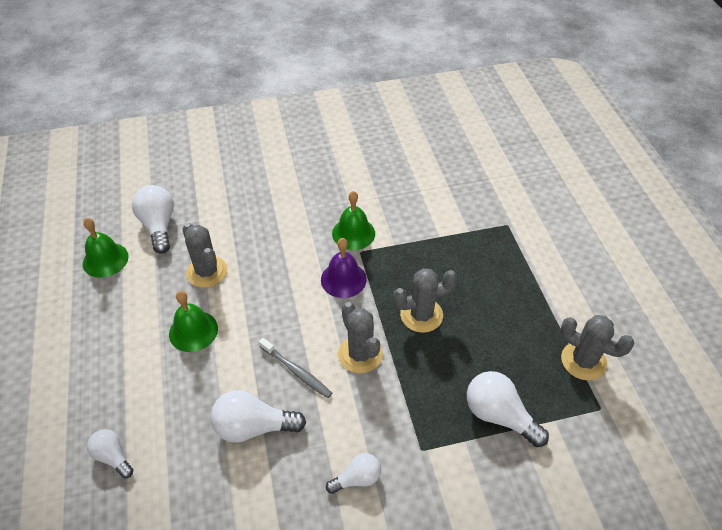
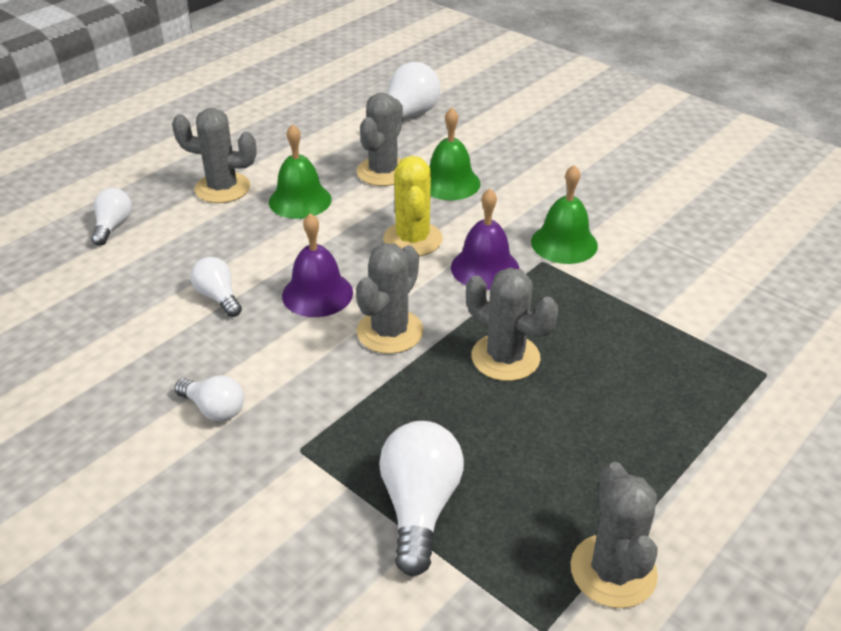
camera: 55 degrees right, 10 degrees down
green bell [83,218,129,278] -> green bell moved to [430,108,481,200]
white light bulb [211,390,306,443] -> white light bulb [190,257,242,317], size x0.60
grey toothbrush [259,338,332,398] -> purple bell [282,213,353,317]
none -> grey cactus [172,108,257,203]
none -> yellow cactus [383,156,443,256]

